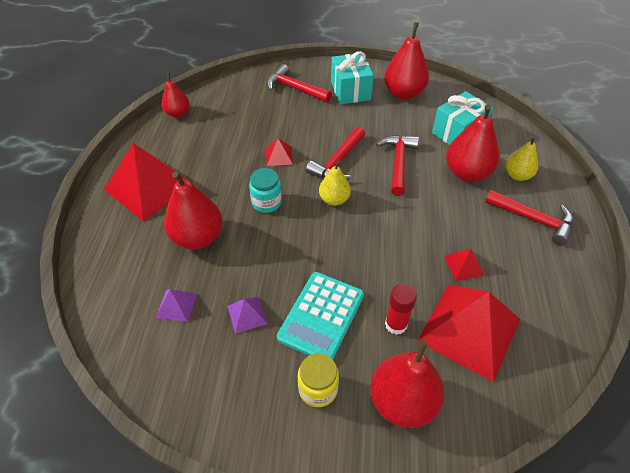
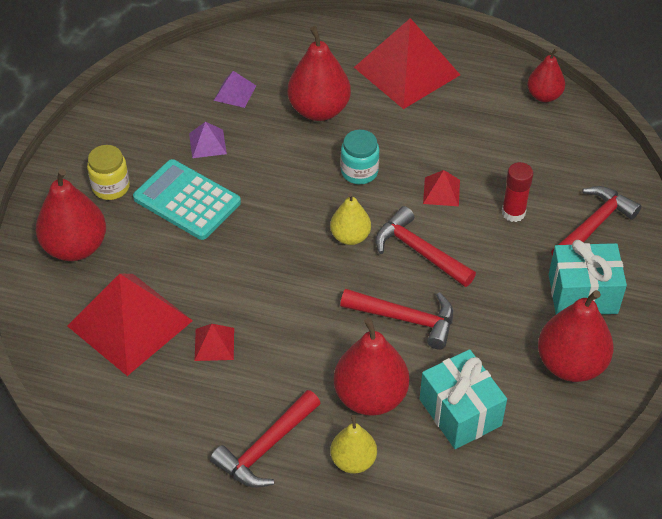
camera: 100 degrees right, 0 degrees up
red glue stick [385,284,417,335] -> red glue stick moved to [502,162,533,222]

